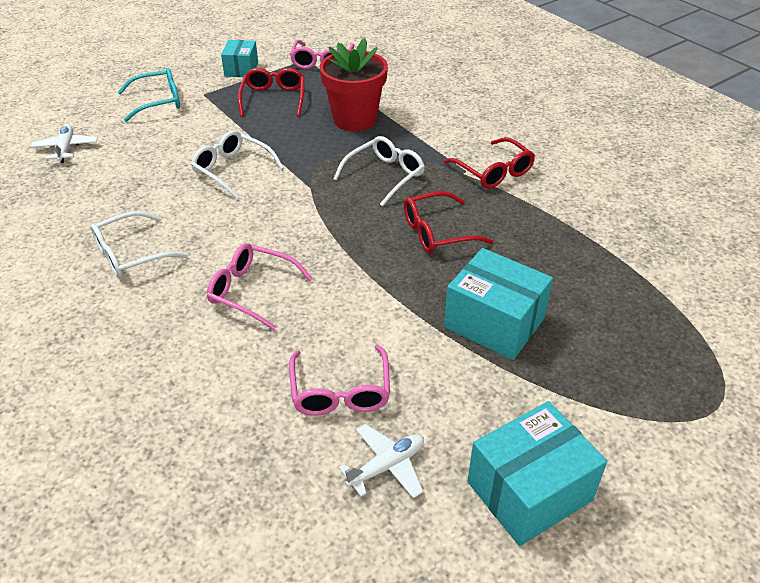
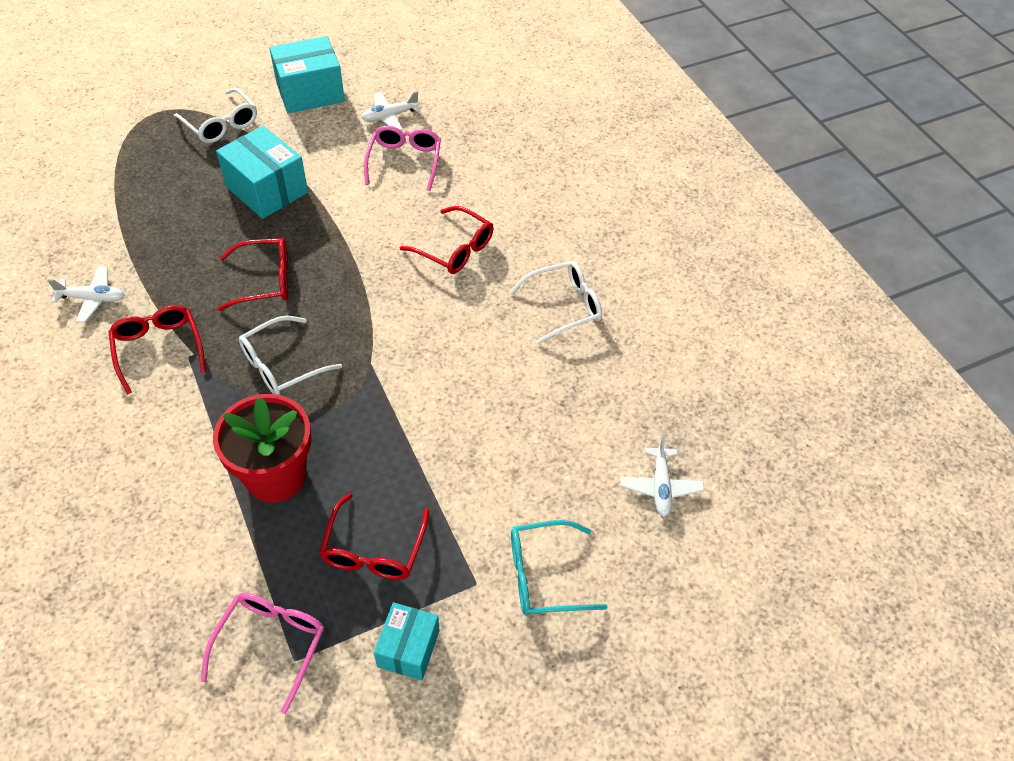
camera: 170 degrees left, 10 degrees up
white glasses [191,130,284,199] -> white glasses moved to [174,88,257,143]
pink glasses [207,243,313,330] -> red glasses [400,206,493,274]
none -> white plane [47,266,125,323]

